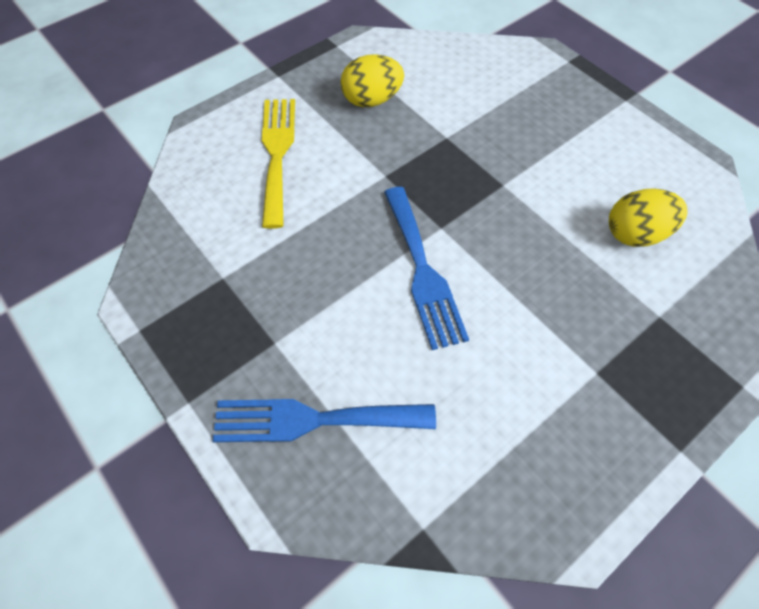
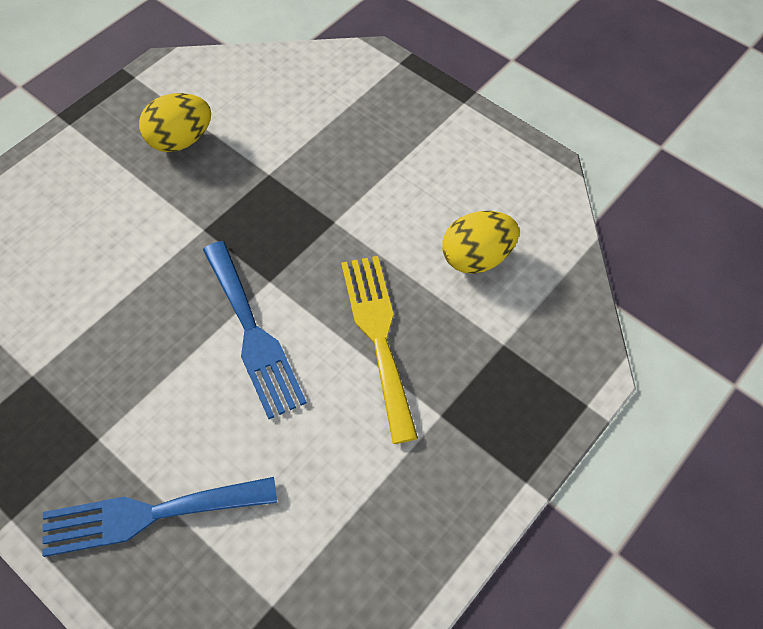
camera: 10 degrees left, 0 degrees up
yellow fork [262,99,295,229] -> yellow fork moved to [341,256,418,444]

